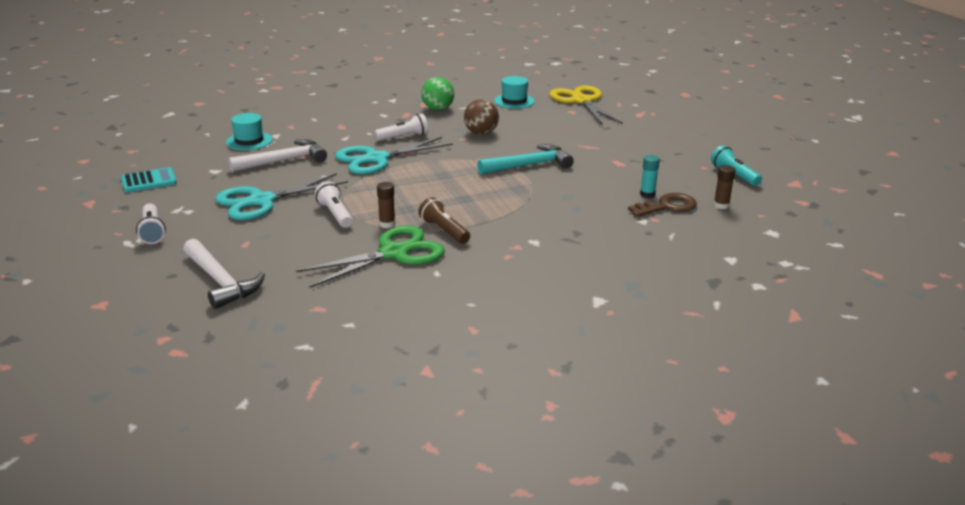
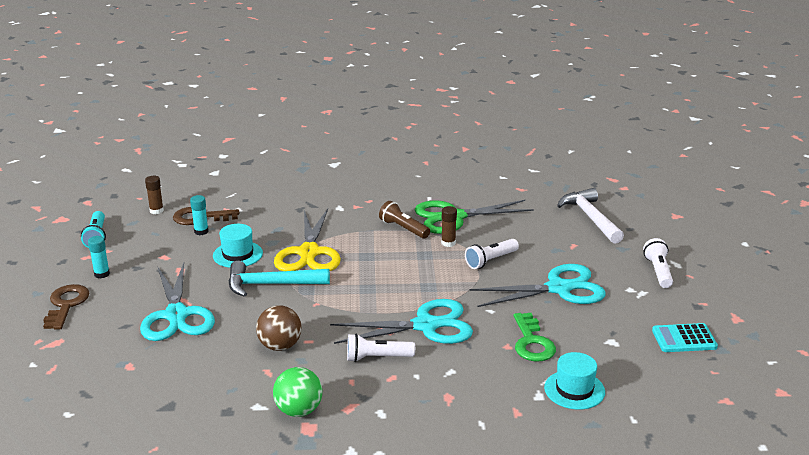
camera: 160 degrees left, 0 degrees up
white hammer [228,139,327,173] -> green key [514,313,556,361]
white flashlight [315,181,353,228] -> white flashlight turned 60 degrees clockwise [465,239,519,269]
brown flashlight [418,197,470,244] -> brown flashlight turned 150 degrees clockwise [379,201,430,239]
turquoise hat [494,76,535,109] -> turquoise hat moved to [213,224,263,268]
yellow scissors [549,85,623,125] -> yellow scissors moved to [274,209,341,271]
none -> brown key [43,284,90,330]
none -> turquoise glue stick [88,236,110,278]
none -> turquoise scissors [140,263,215,341]

